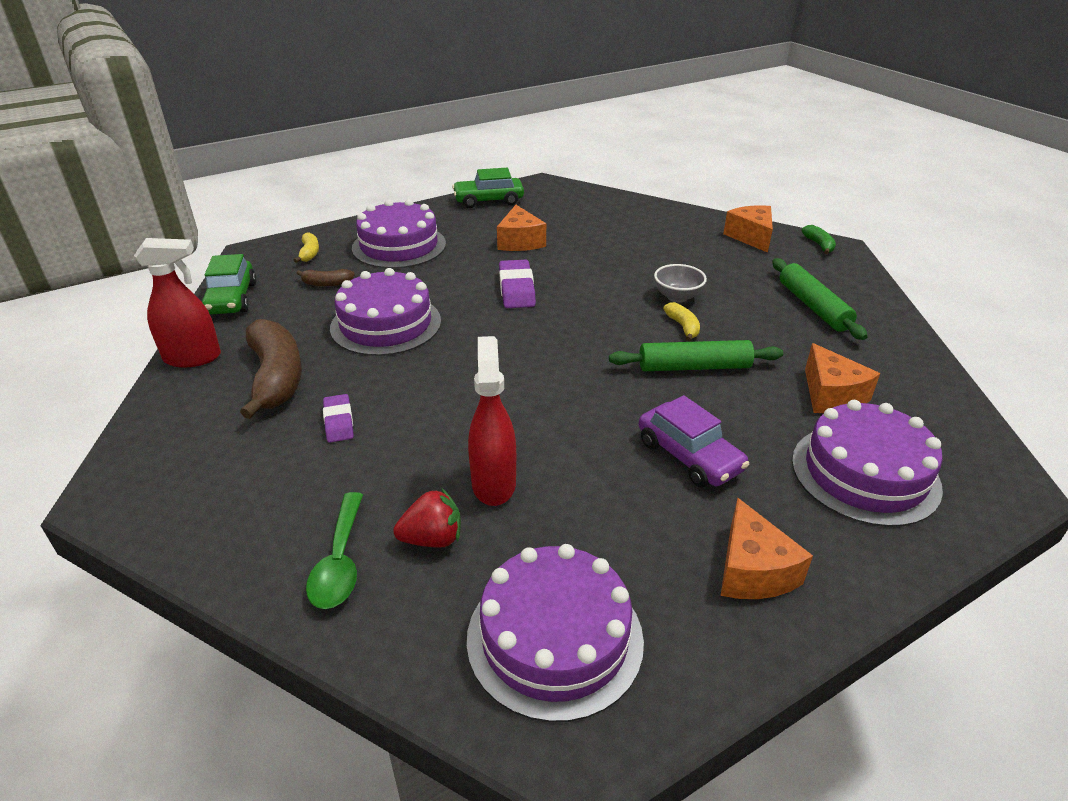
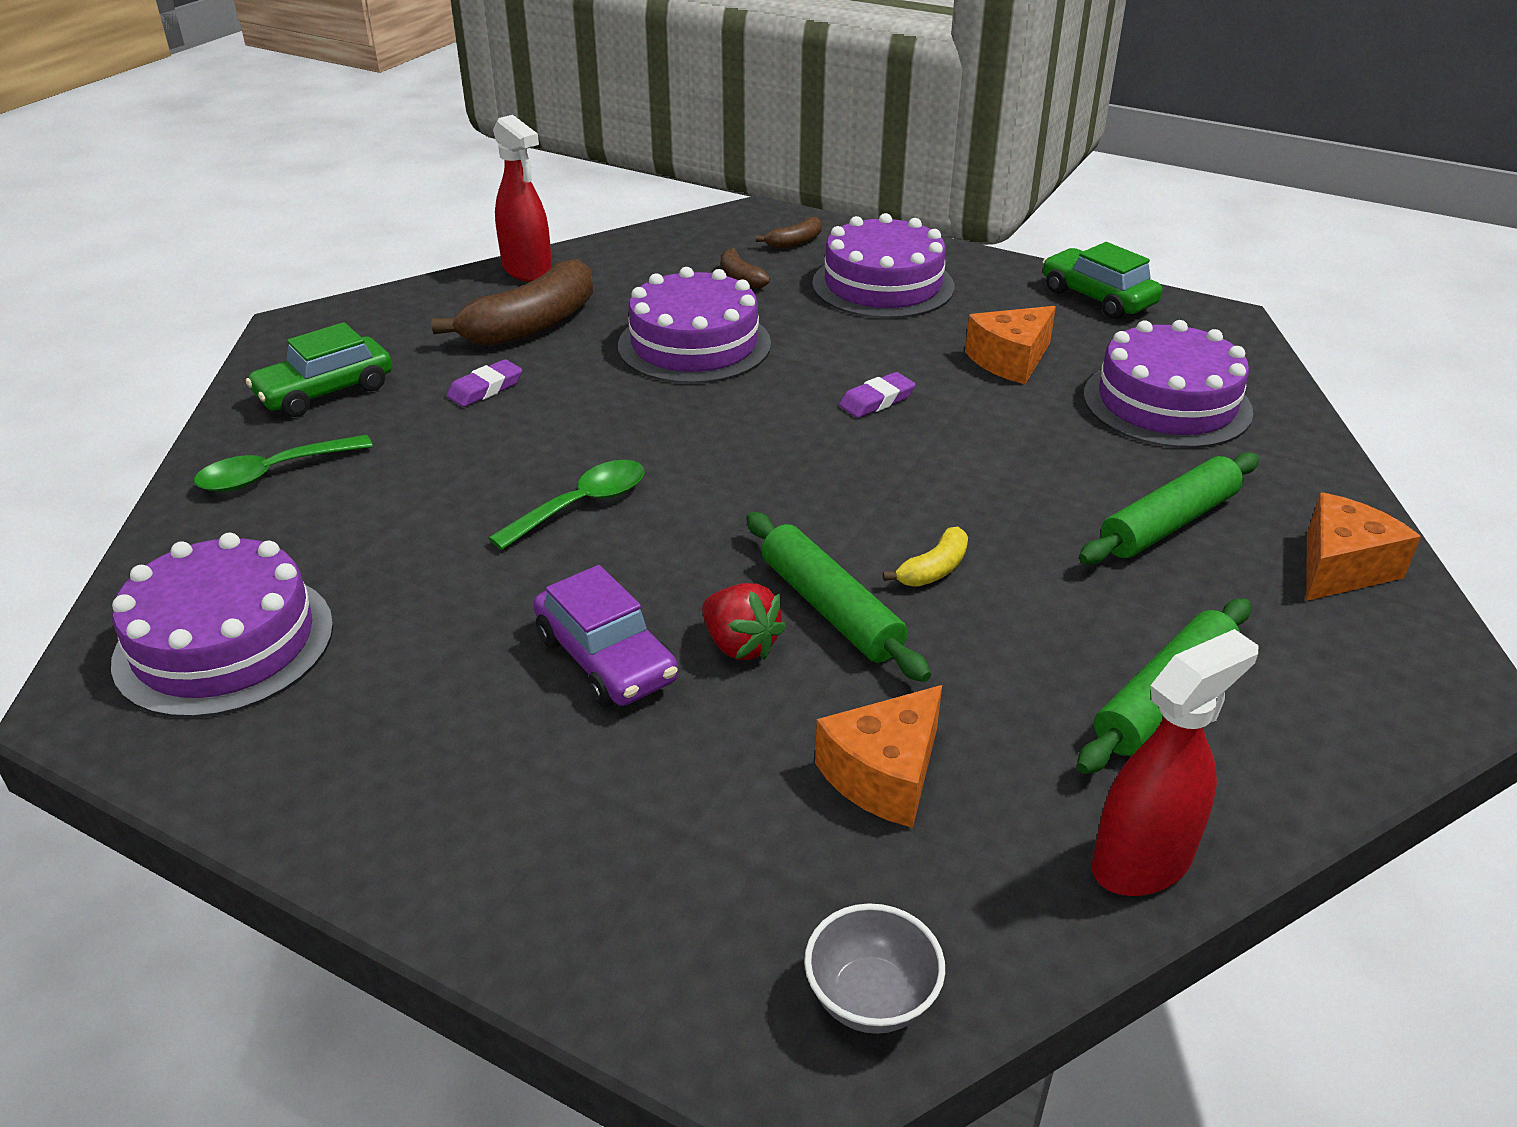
camera: 60 degrees right, 0 degrees up
green car [201,254,257,315] -> green car moved to [246,322,392,417]
yellow banana [294,232,319,263] -> brown banana [756,217,822,249]
red strawberry [393,488,461,548] -> red strawberry moved to [702,583,786,660]
red spray bottle [468,336,516,506] -> red spray bottle moved to [1092,629,1259,896]
purple eraser [499,260,536,308] -> purple eraser [839,372,915,418], size x0.65
purple car [639,395,749,487] -> purple car turned 60 degrees counterclockwise [533,565,678,707]
grey bowl [654,264,707,303] -> grey bowl moved to [804,903,945,1034]
orange cheese [721,498,813,599] -> none
purple cake [792,400,943,527] -> purple cake moved to [1084,320,1253,448]
green banana [801,225,836,254] -> none
none -> green spoon [489,460,645,550]
none -> green rolling pin [1079,452,1259,564]

